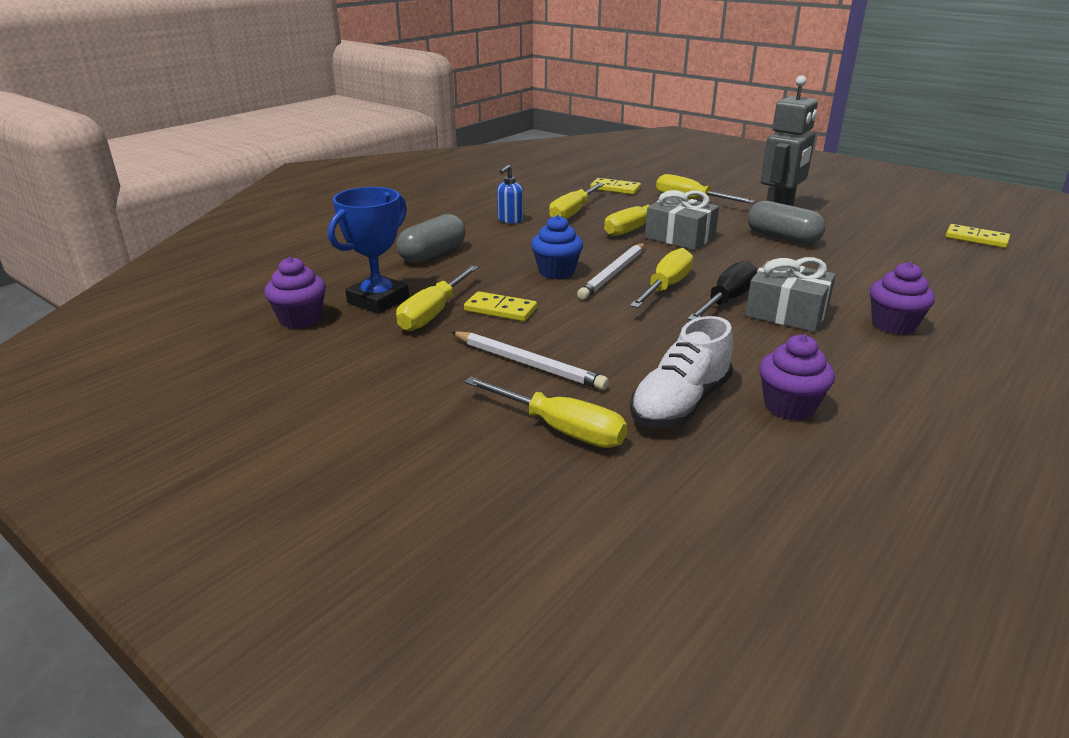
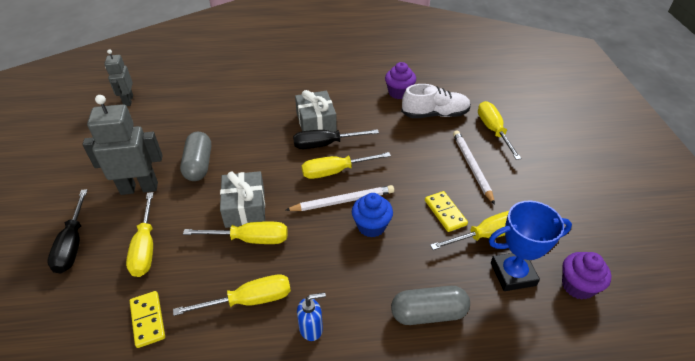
camera: 135 degrees left, 15 degrees up
purple cupcake [870,262,935,335] -> none
yellow domino [946,224,1010,248] -> grey robot [104,49,133,106]
none -> black screwdriver [47,189,88,274]

